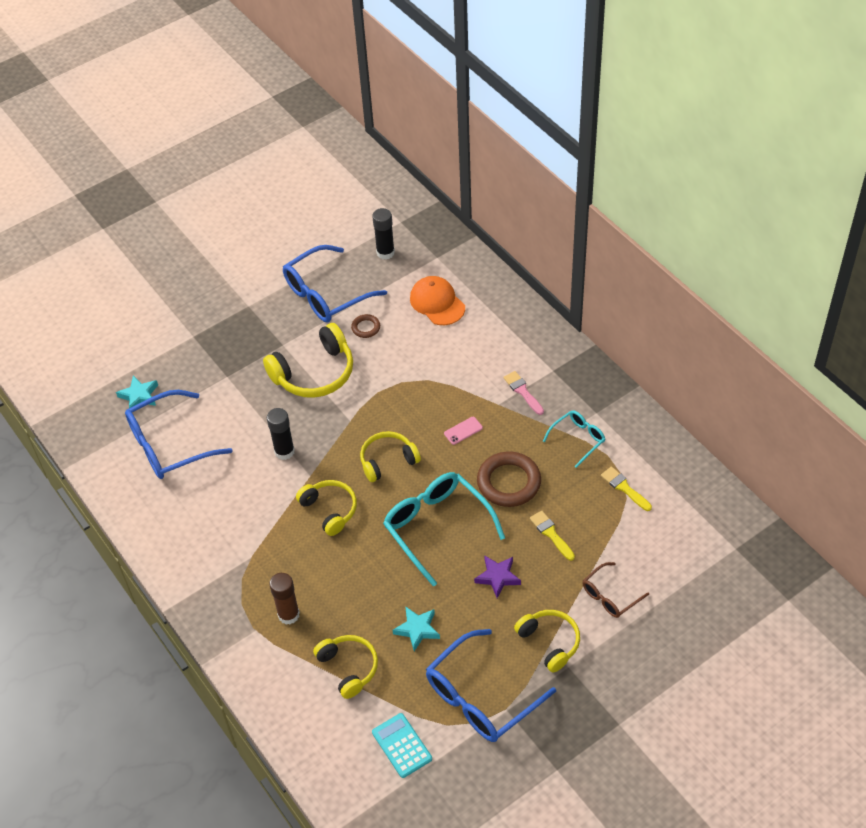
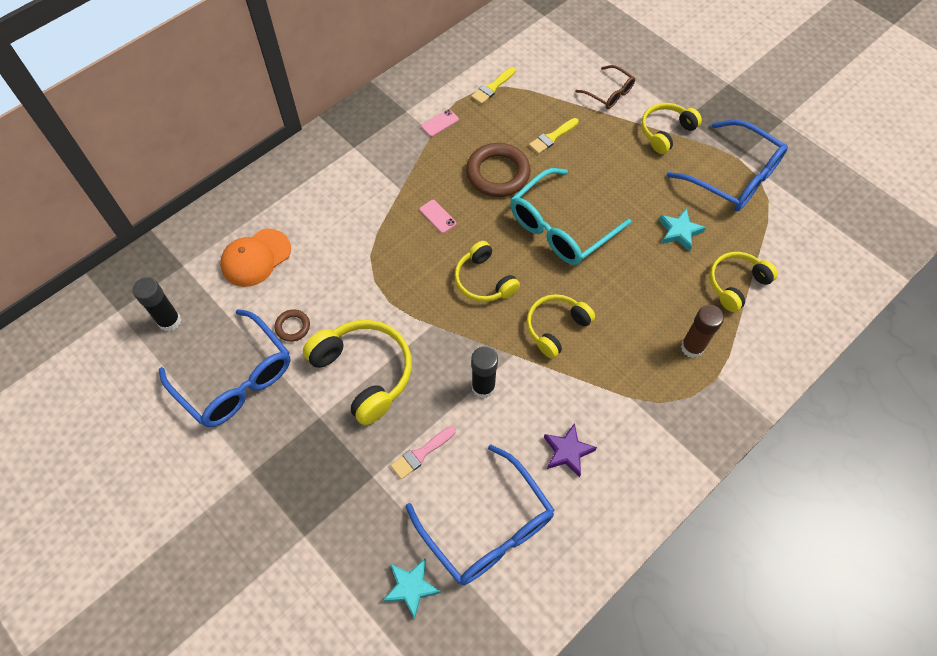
camera: 100 degrees left, 10 degrees up
turquoise calculator [372,713,432,778] -> none
purple star [474,555,521,598] -> purple star moved to [544,423,597,477]
pink brush [503,371,544,415] -> pink brush moved to [391,426,456,479]
turquoise glasses [543,410,605,468] -> pink phone [421,109,459,137]

